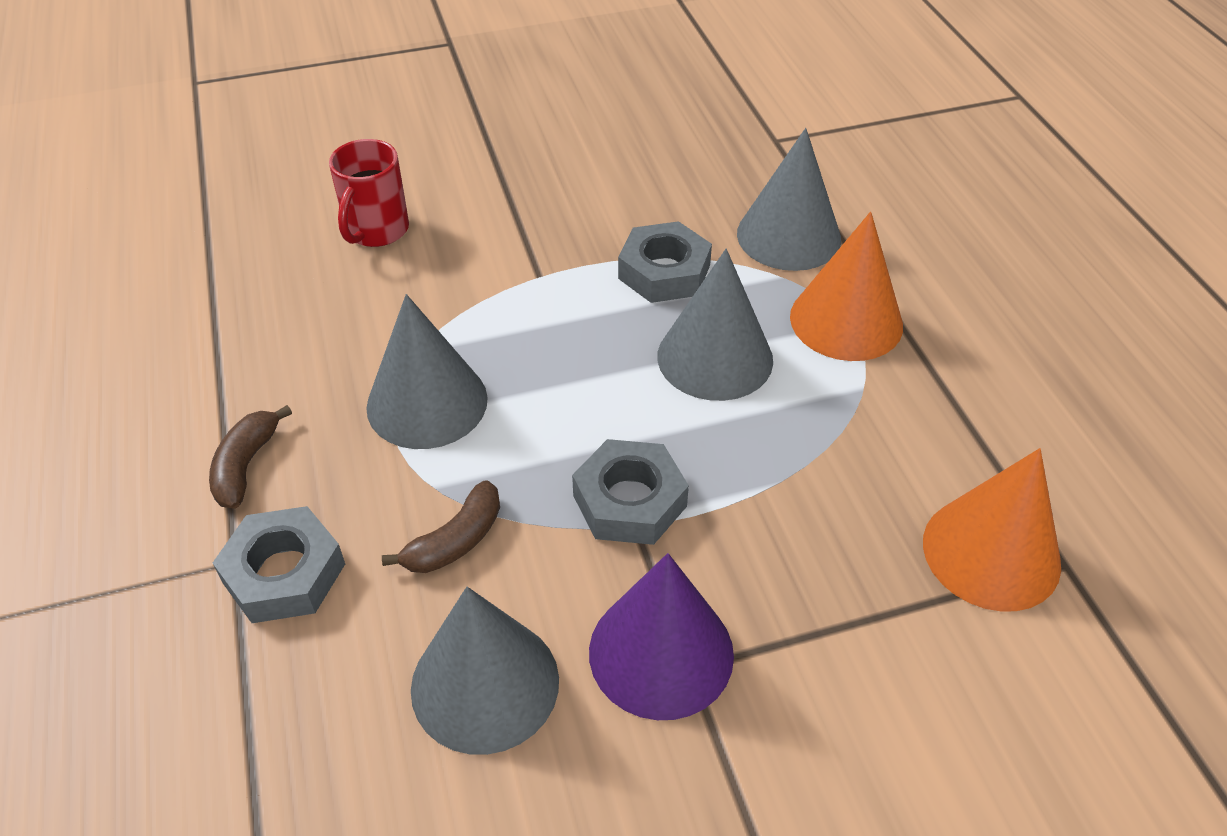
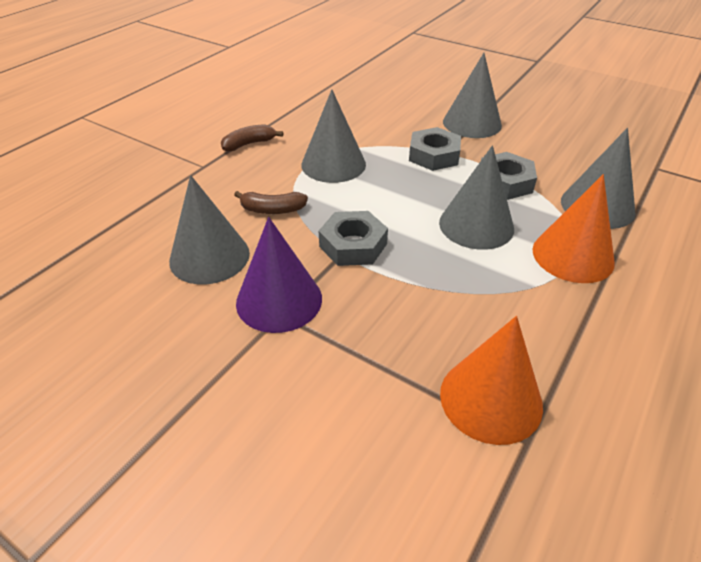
camera: 50 degrees right, 5 degrees down
grey nut [213,506,345,623] -> grey nut moved to [409,127,461,171]
red mug [329,139,409,247] -> none
none -> grey cone [443,53,502,138]

